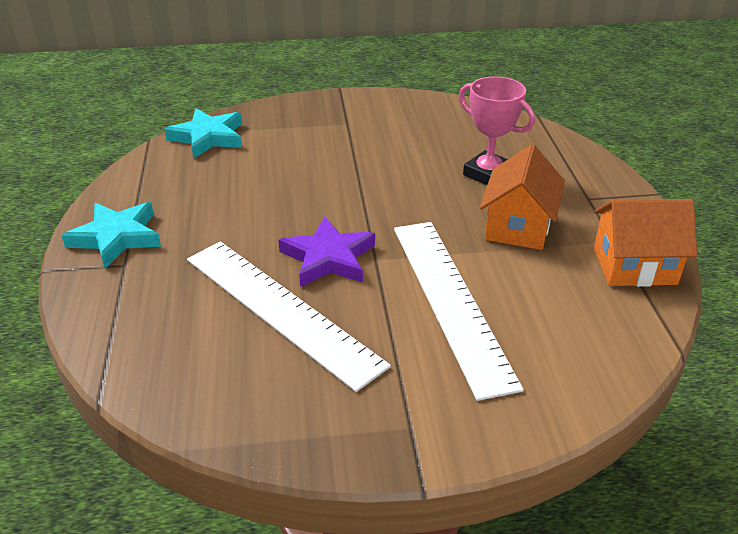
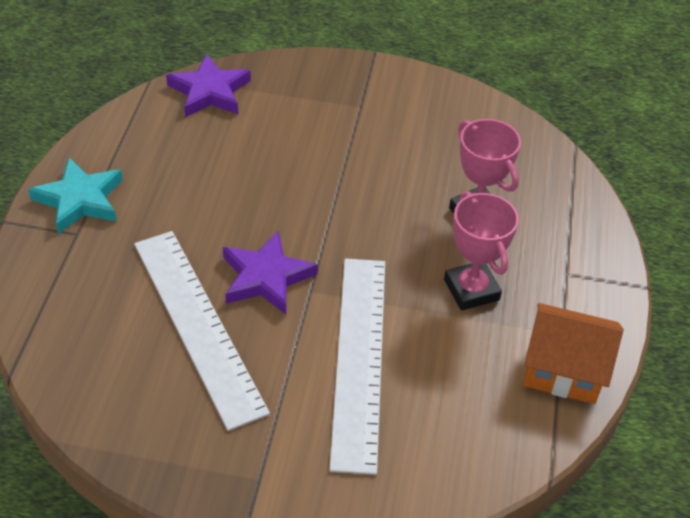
camera: 15 degrees right, 10 degrees up
turquoise star [164,108,242,158] -> purple star [166,54,251,117]
orange house [480,144,565,250] -> pink trophy [444,191,519,311]

